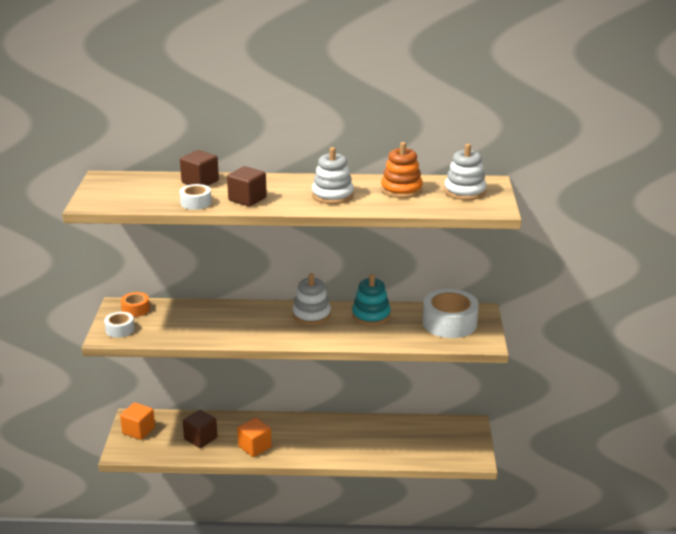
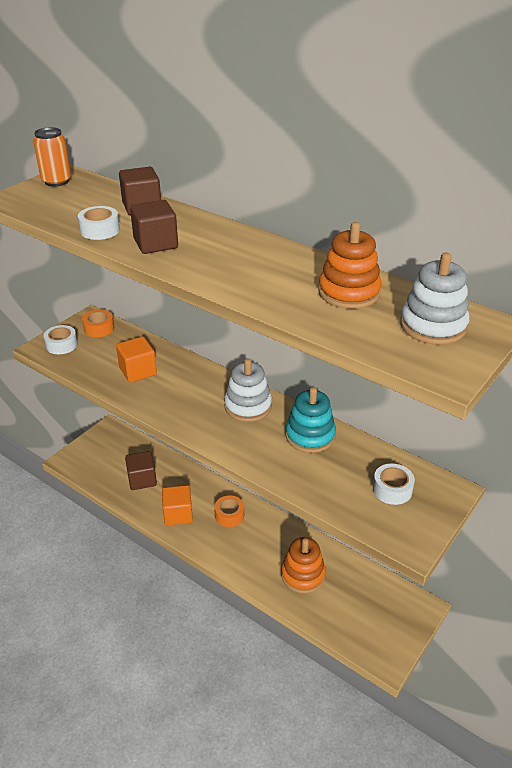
camera: 35 degrees right, 10 degrees up
orange cube [120,403,155,440] -> orange cube moved to [116,336,157,383]
white stacking toy [312,147,354,204] -> none
white tape [423,289,479,338] -> white tape [373,463,415,505], size x0.52
none -> orange can [33,127,71,187]
none -> orange tape [214,495,244,527]
none -> orange stacking toy [281,537,326,593]

